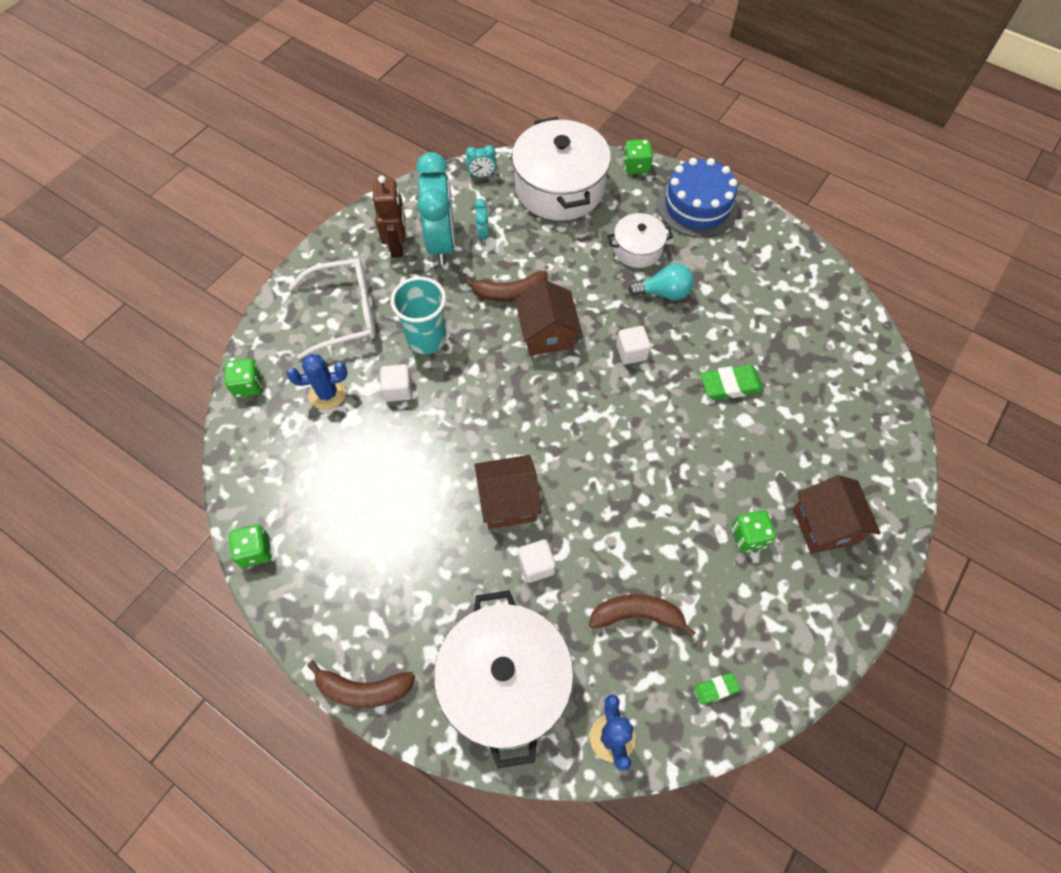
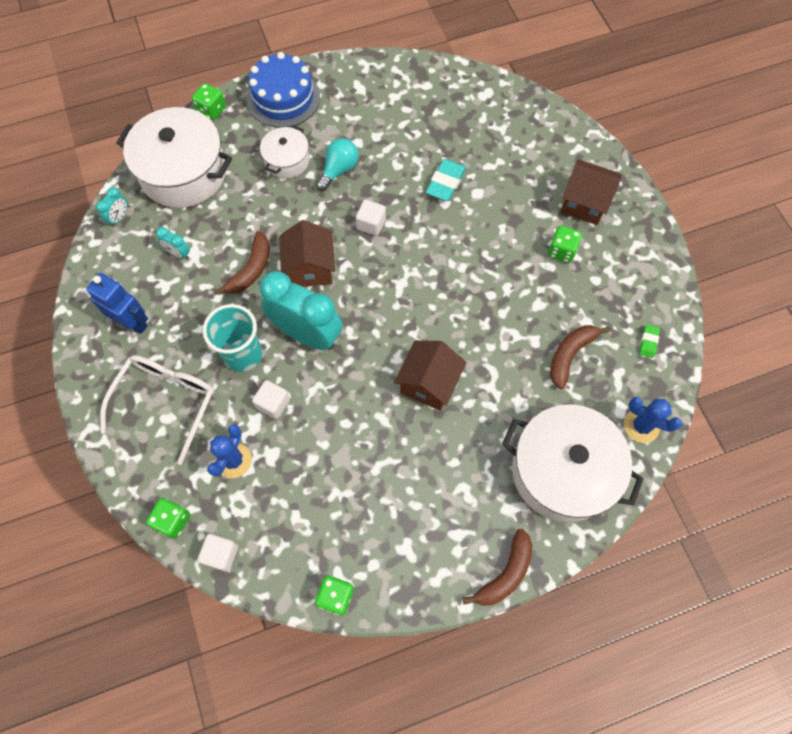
camera: 55 degrees left, 5 degrees up
brown robot [373,176,405,258] -> blue robot [86,273,148,334]
turquoise clock [416,152,455,265] -> turquoise clock moved to [260,271,343,350]
brown house [515,280,582,356] -> brown house turned 60 degrees clockwise [279,220,335,287]
white cube [518,540,556,583] -> white cube moved to [198,534,238,572]
green eraser [700,365,764,400] -> turquoise eraser [426,159,466,201]

